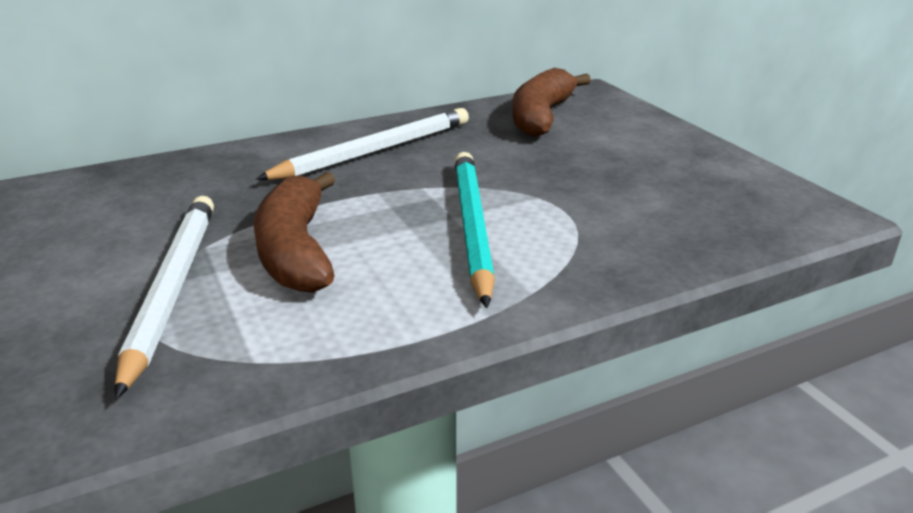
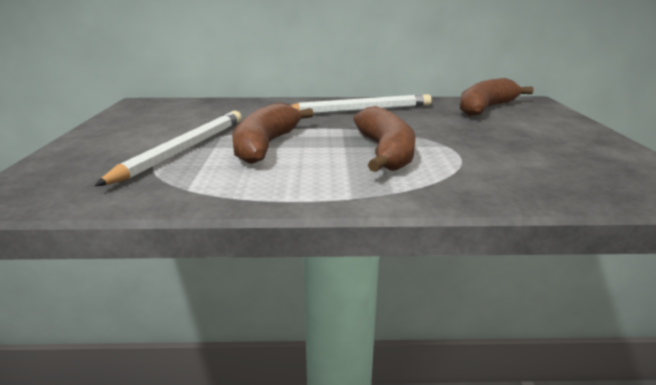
camera: 25 degrees right, 5 degrees down
turquoise pencil [455,152,495,308] -> brown banana [353,106,416,172]

